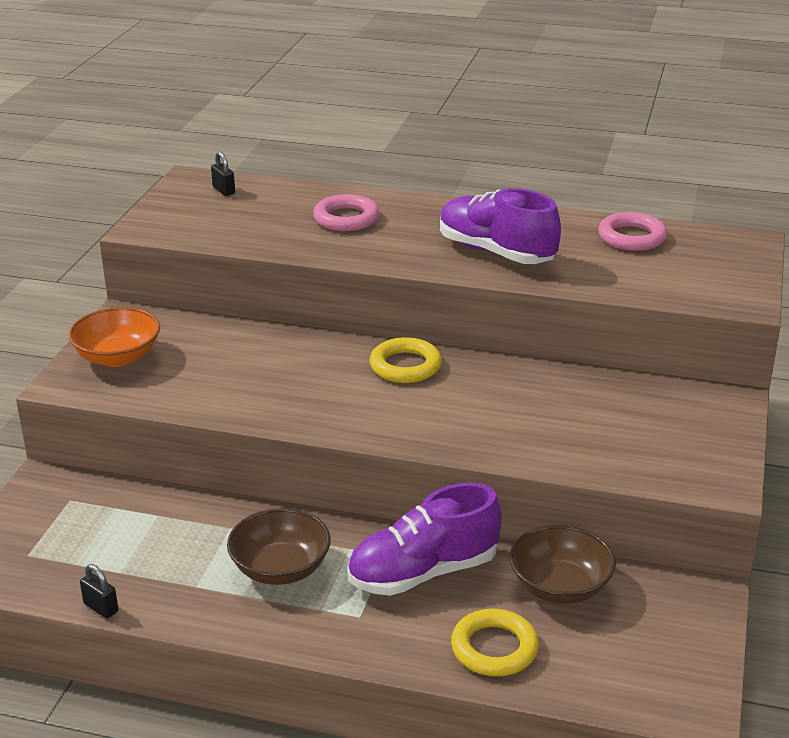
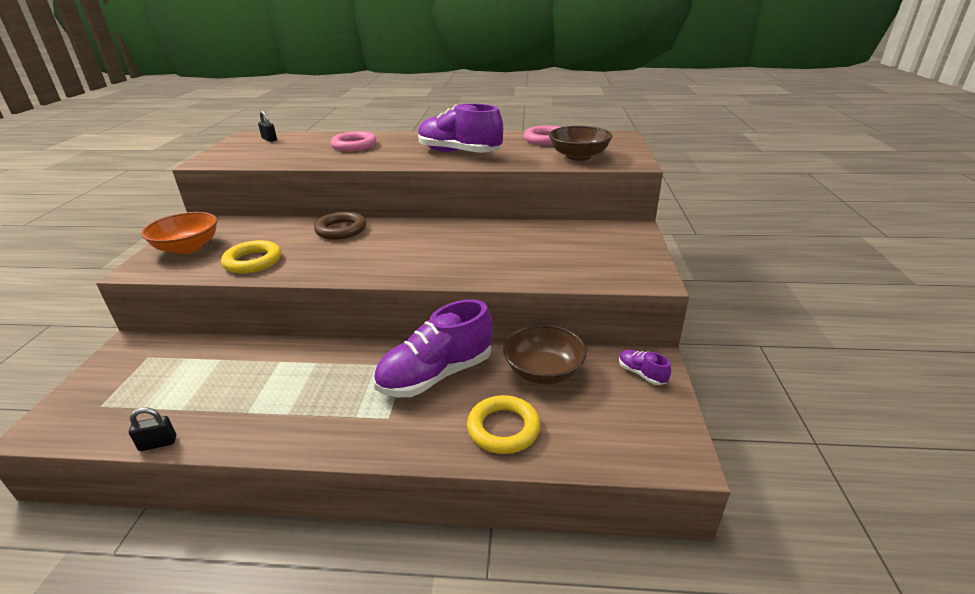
camera: 10 degrees left, 0 degrees up
black padlock [80,564,118,619] -> black padlock turned 45 degrees counterclockwise [129,407,176,451]
brown bowl [227,508,331,585] -> brown bowl moved to [549,126,612,161]
yellow ring [370,337,442,383] -> yellow ring moved to [221,240,281,273]
none -> brown ring [314,212,366,240]
none -> purple shoe [619,349,671,385]

